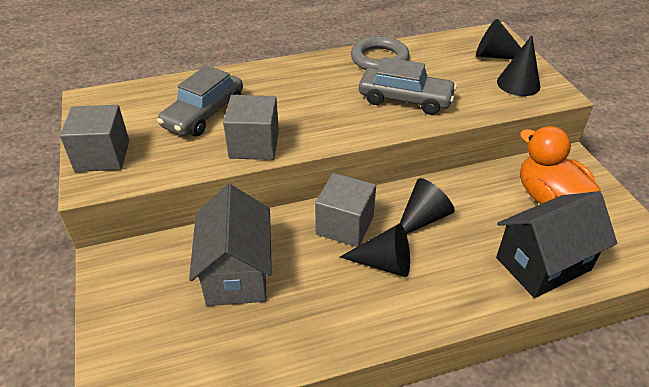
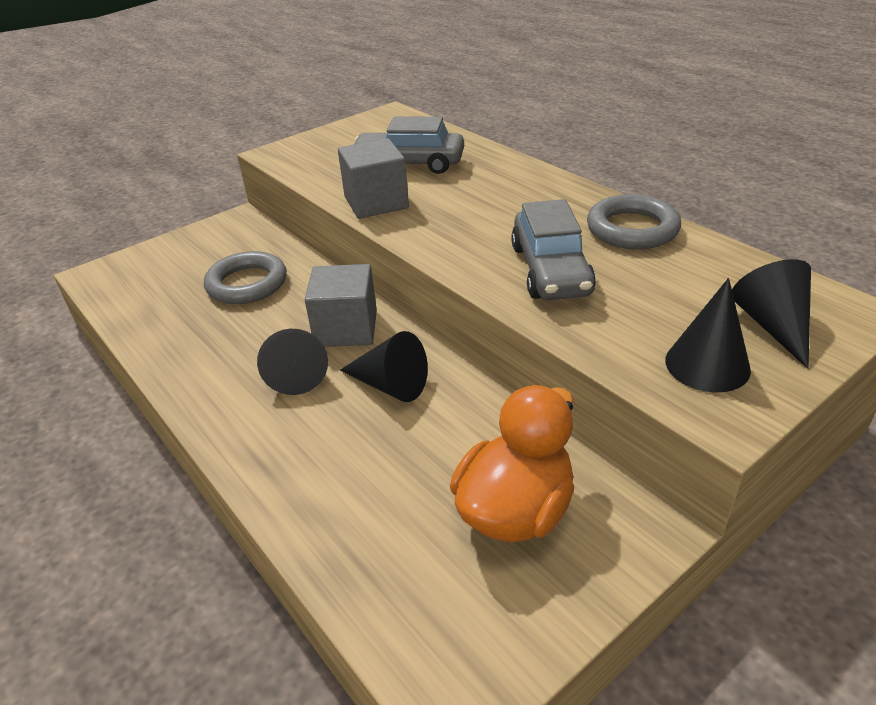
camera: 70 degrees right, 5 degrees down
grey cube [60,105,129,172] -> none
grey house [189,184,272,306] -> grey ring [204,251,287,304]
black house [496,191,617,298] -> none

